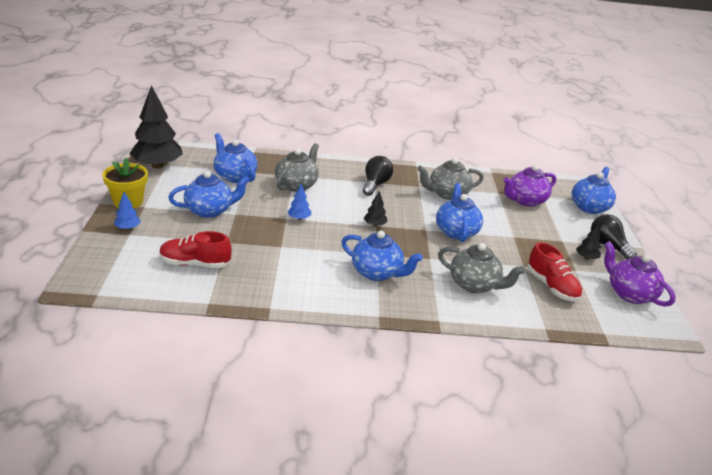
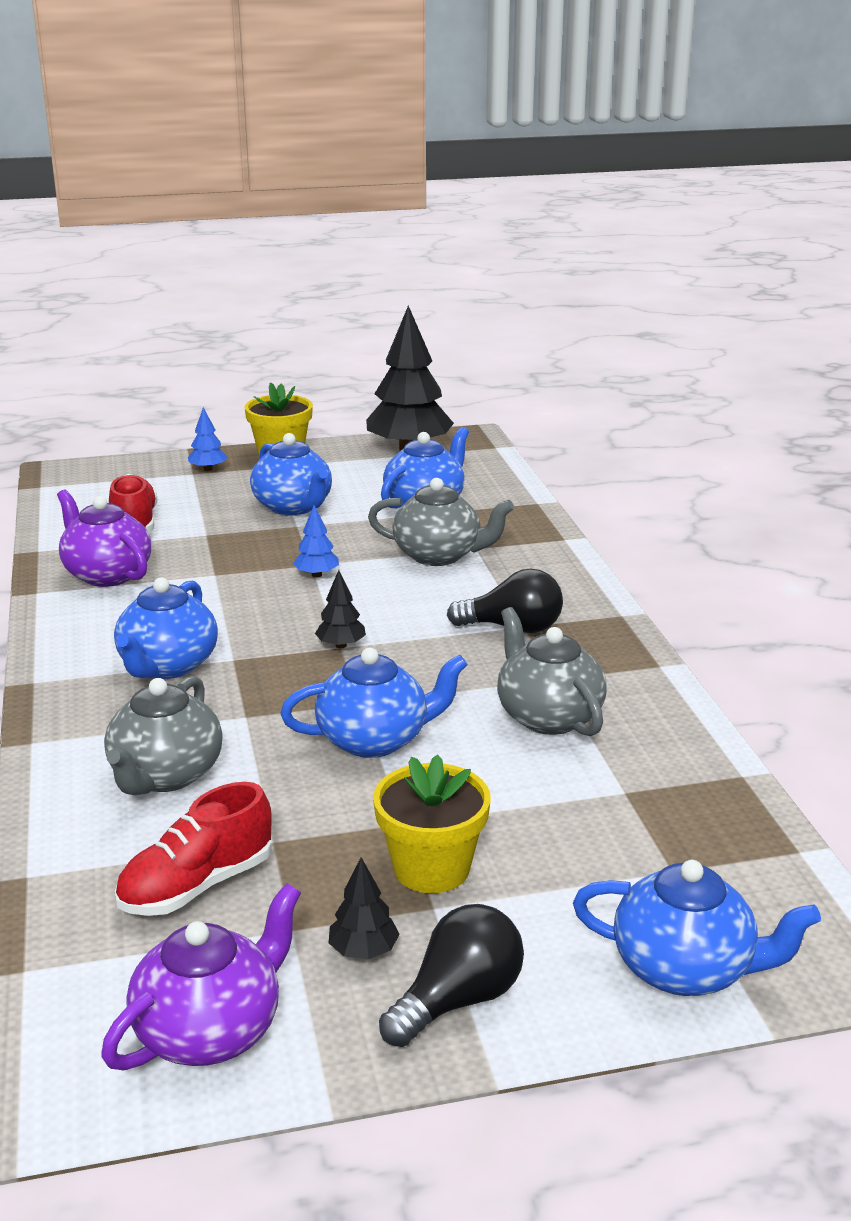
camera: 80 degrees right, 5 degrees down
purple teapot [504,165,556,207] -> purple teapot moved to [57,490,151,587]
none -> yellow flower pot [373,754,491,893]

